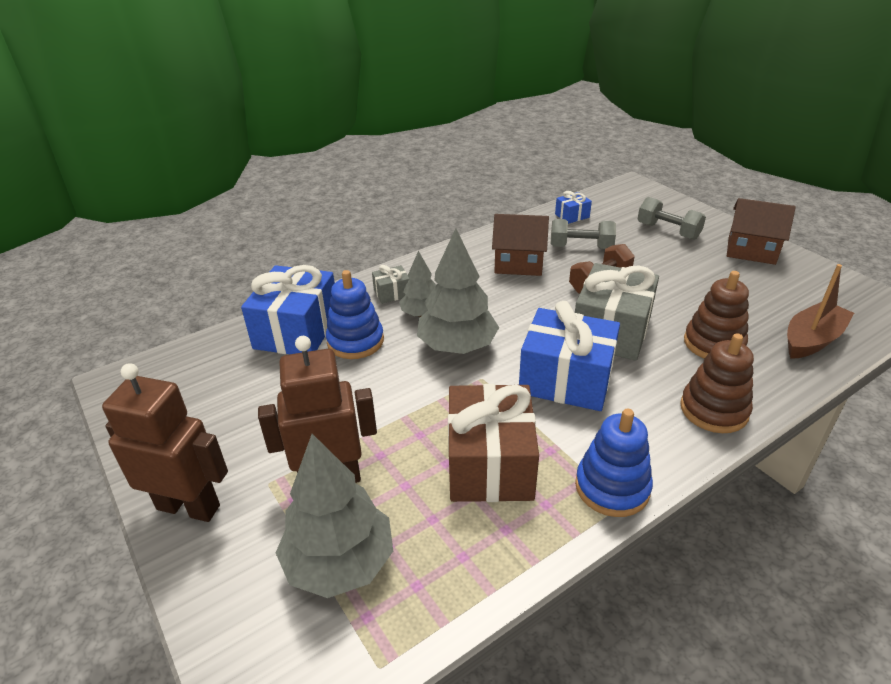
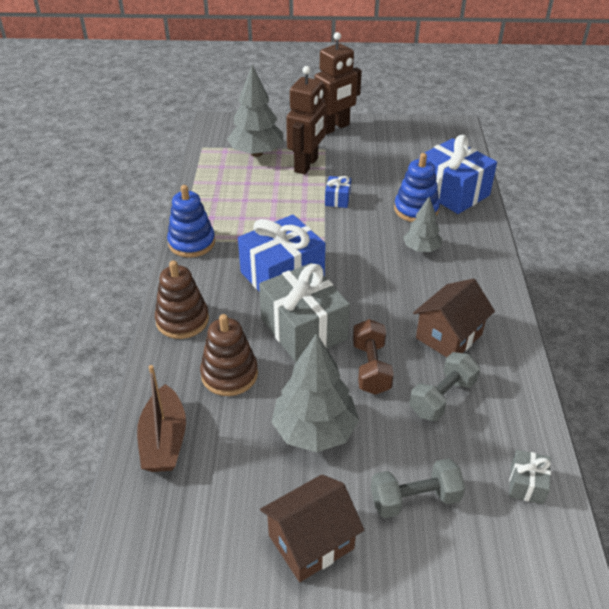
camera: 125 degrees right, 5 degrees up
grey gift [372,265,409,304] -> grey gift moved to [509,450,551,504]
grey tree [417,228,499,354] -> grey tree moved to [271,333,359,452]
brown gift [448,384,539,502] -> none
blue gift [555,191,592,224] -> blue gift moved to [325,176,351,208]

